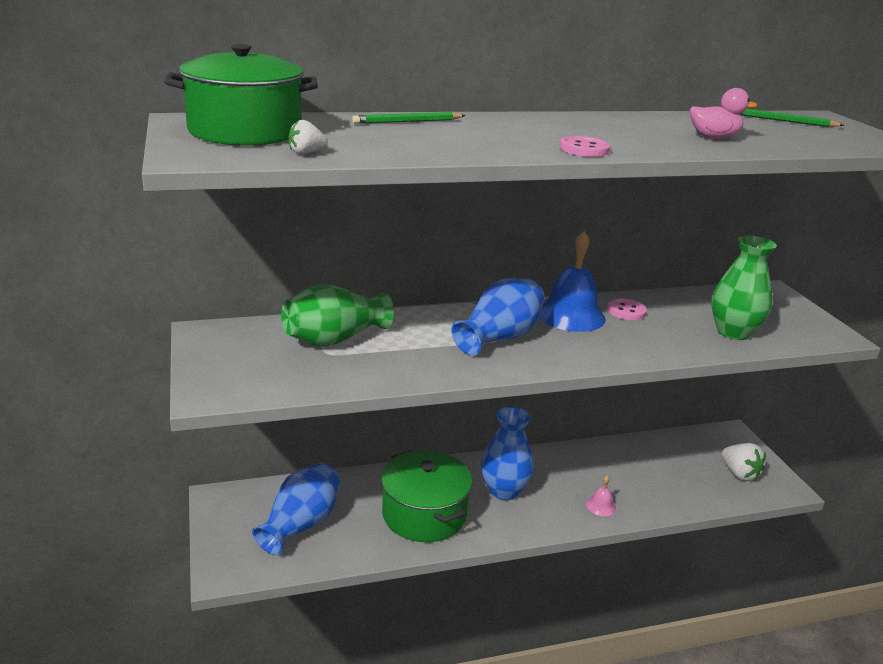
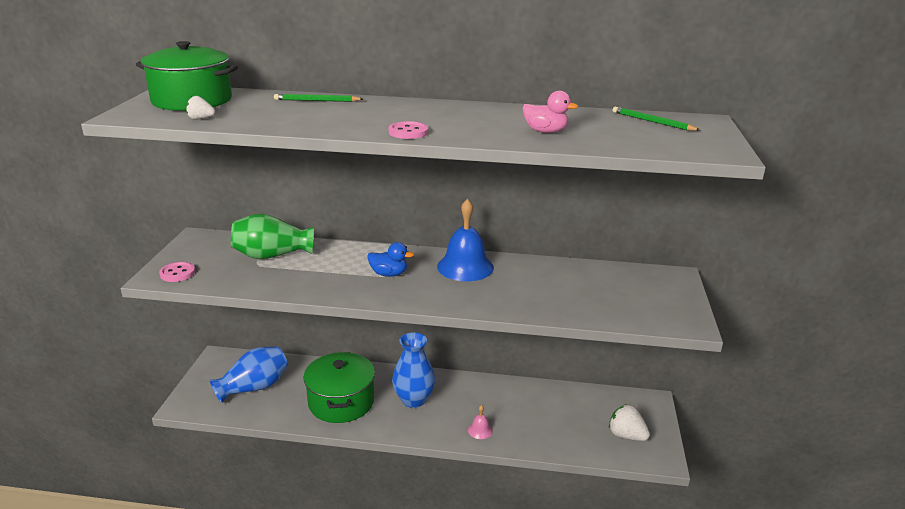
camera: 25 degrees right, 0 degrees up
blue vase [451,278,544,355] -> blue duck [368,242,414,277]
pink button [607,298,647,320] -> pink button moved to [159,262,195,282]
green vase [711,235,777,340] -> none
white strawberry [722,443,766,481] -> white strawberry turned 135 degrees clockwise [609,404,650,441]

